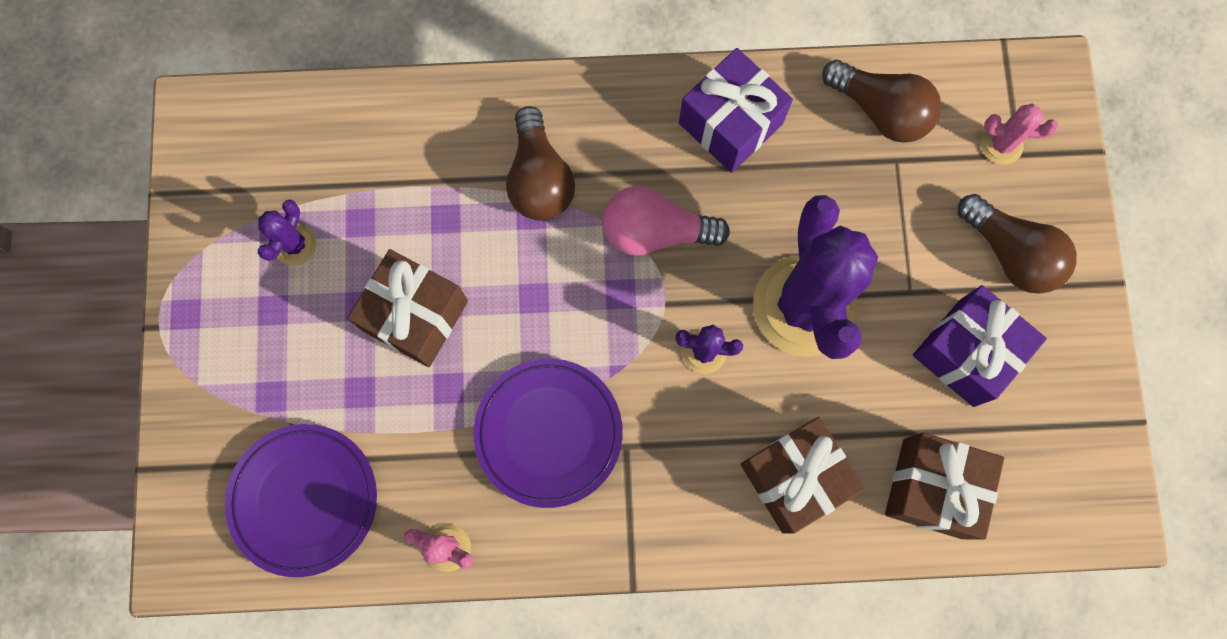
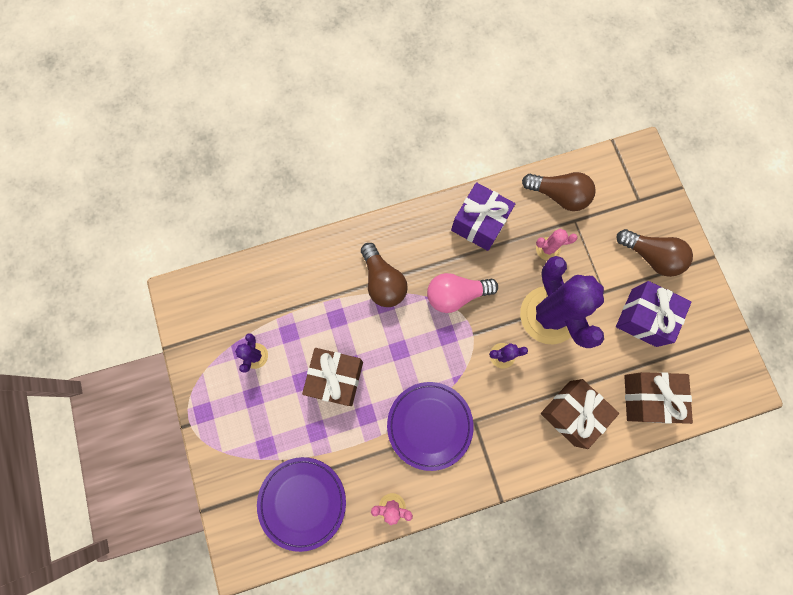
camera: 15 degrees left, 0 degrees up
pink cactus [981,104,1059,165] -> pink cactus moved to [536,229,578,261]

